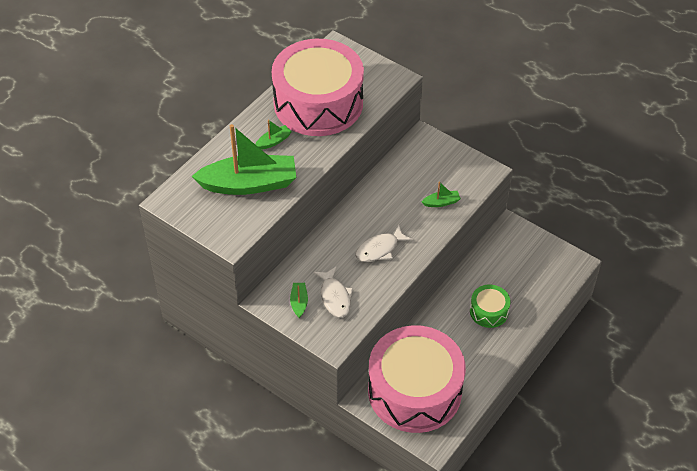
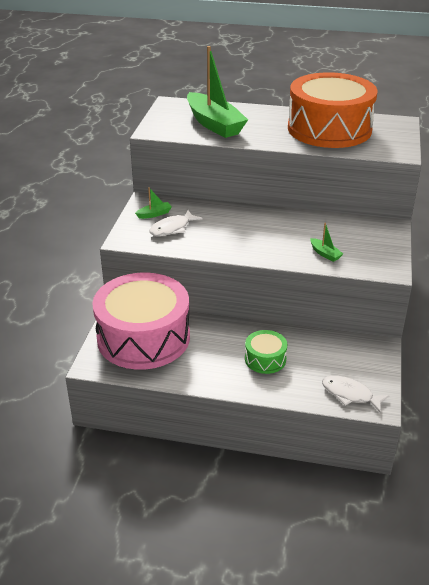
camera: 65 degrees right, 15 degrees down
green boat [255,120,292,150] -> none
pink drum [272,39,364,136] -> orange drum [288,72,377,148]
white fish [355,225,413,262] -> white fish moved to [322,375,390,413]

